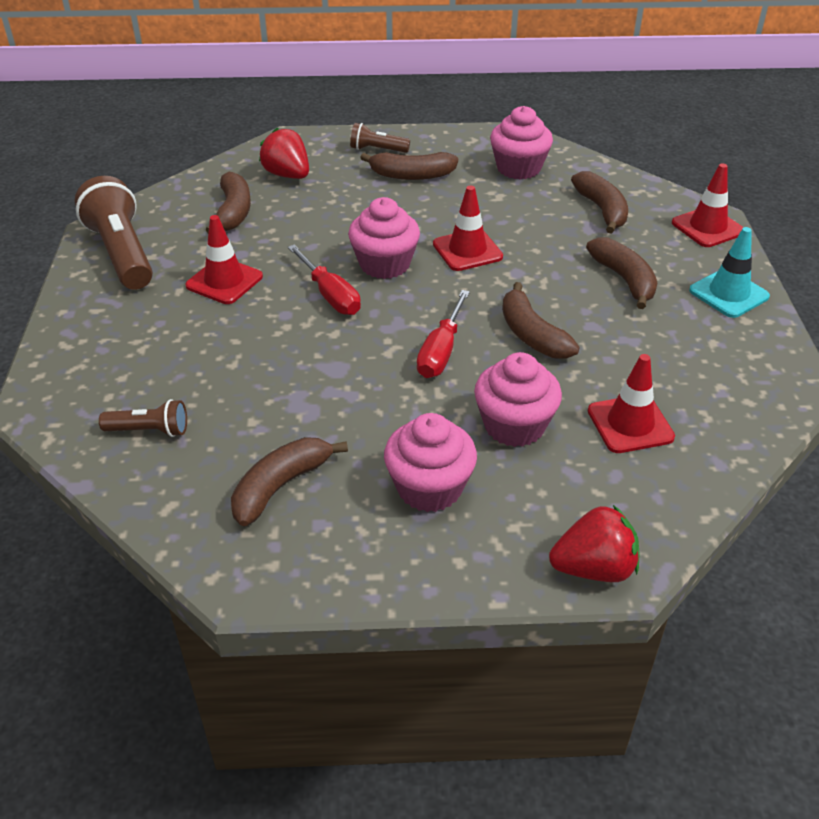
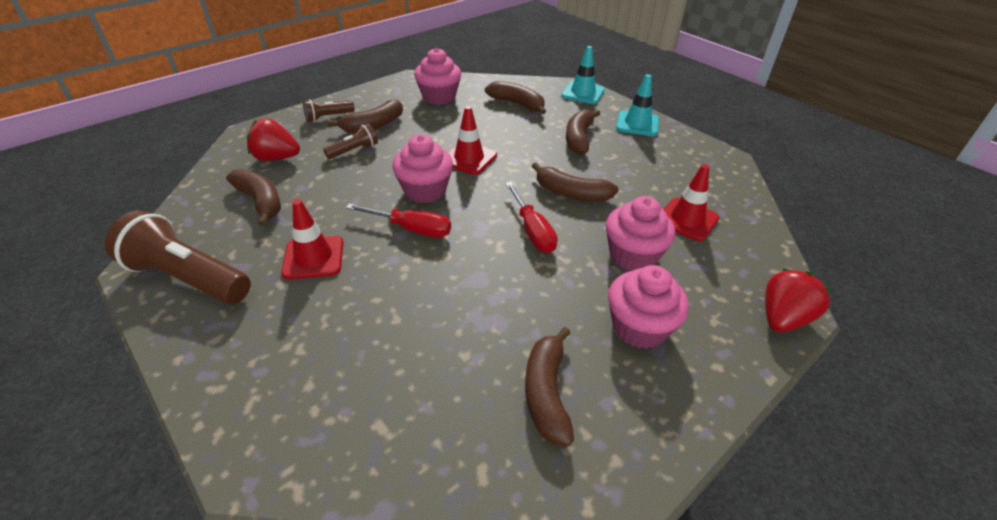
camera: 40 degrees left, 0 degrees up
brown flashlight [99,399,187,437] -> brown flashlight moved to [323,124,378,159]
brown banana [586,237,657,309] -> brown banana turned 105 degrees counterclockwise [566,110,600,155]
red traffic cone [672,163,743,247] -> turquoise traffic cone [561,46,605,104]

